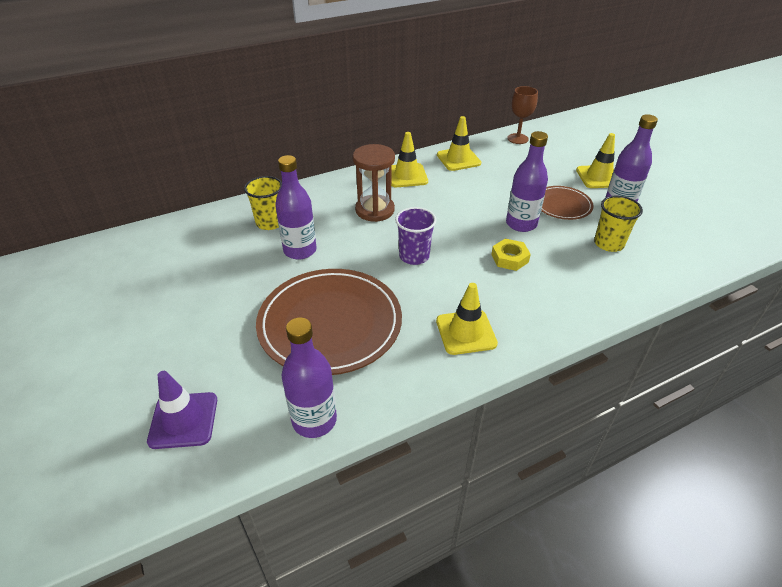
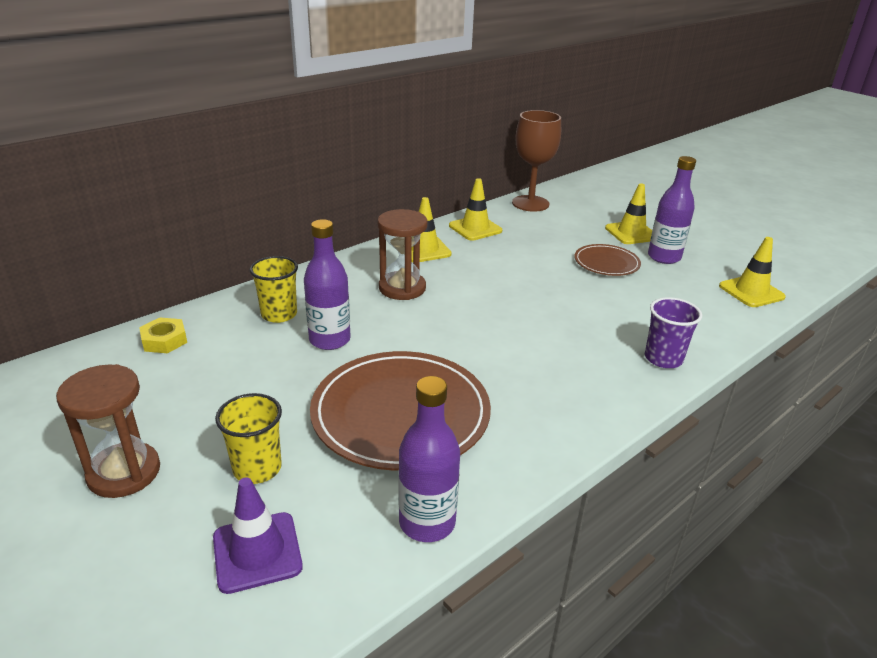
camera: 15 degrees left, 10 degrees down
purple cup [395,207,436,265] -> purple cup moved to [645,297,702,368]
yellow traffic cone [436,283,498,355] -> yellow traffic cone moved to [719,237,786,307]
yellow nut [491,239,531,271] -> yellow nut moved to [139,317,187,353]
purple bottle [506,131,548,232] -> none
brown goblet [507,86,538,144] -> brown goblet [512,110,561,212], size x1.57
yellow cup [594,196,643,252] -> yellow cup moved to [215,393,282,484]
none -> brown hourglass [56,364,160,498]

